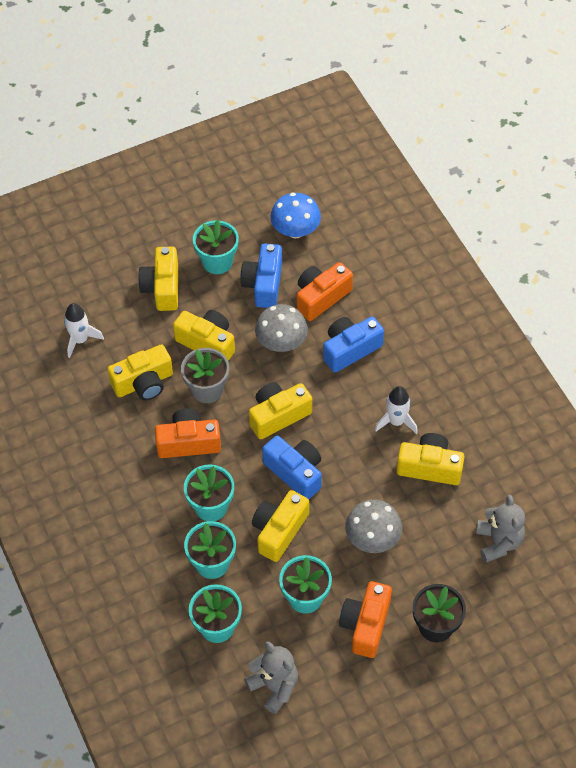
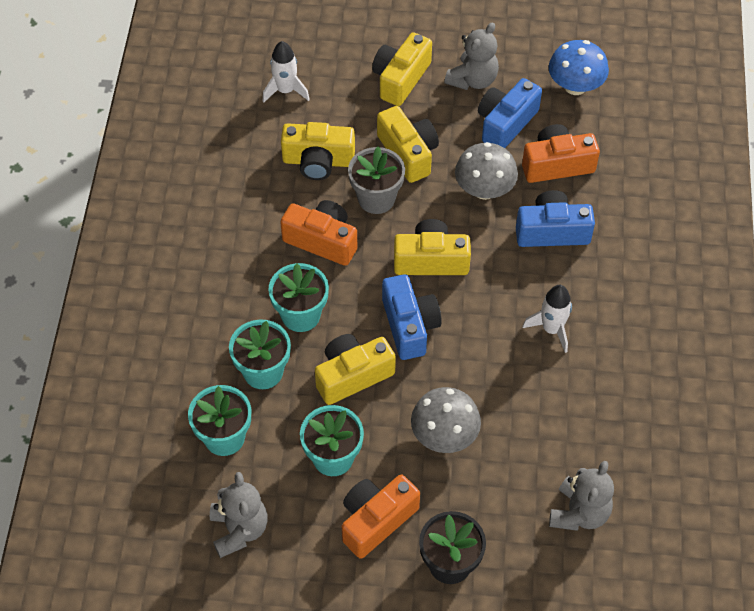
camera: 30 degrees right, 0 degrees up
turquoise flower pot [193,220,239,274] -> grey teddy bear [444,22,499,90]
yellow camera [397,433,465,485] -> none

